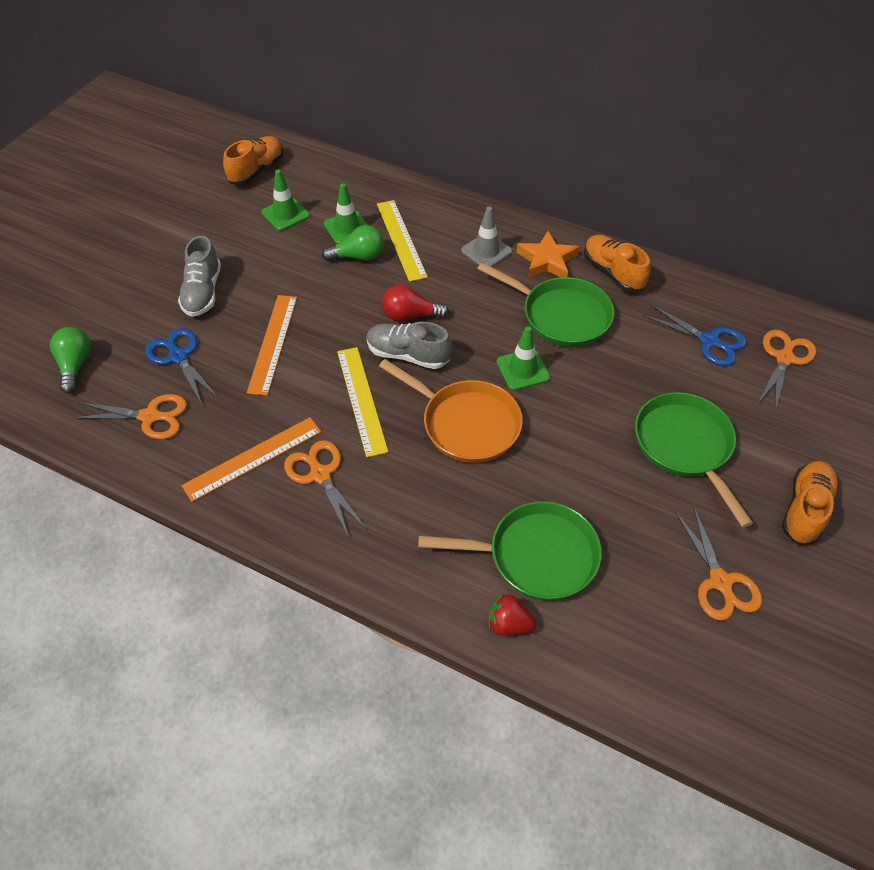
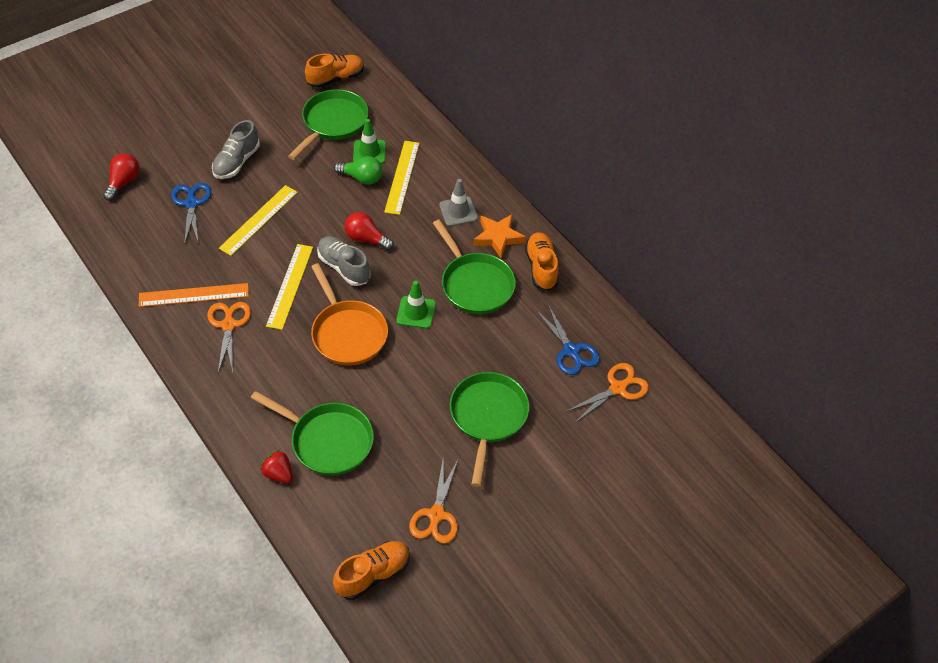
camera: 25 degrees right, 0 degrees up
green light bulb [50,327,91,394] -> red light bulb [103,153,140,201]
orange scissors [73,394,187,439] -> none
orange ruler [247,295,297,396] -> yellow ruler [219,185,298,256]
green traffic cone [261,169,310,231] -> green pan [288,89,369,160]
orange shoe [782,461,839,544] -> orange shoe moved to [333,541,410,600]

